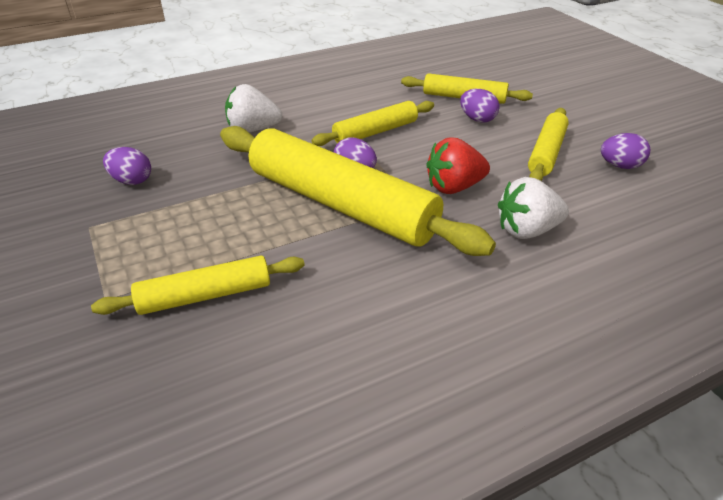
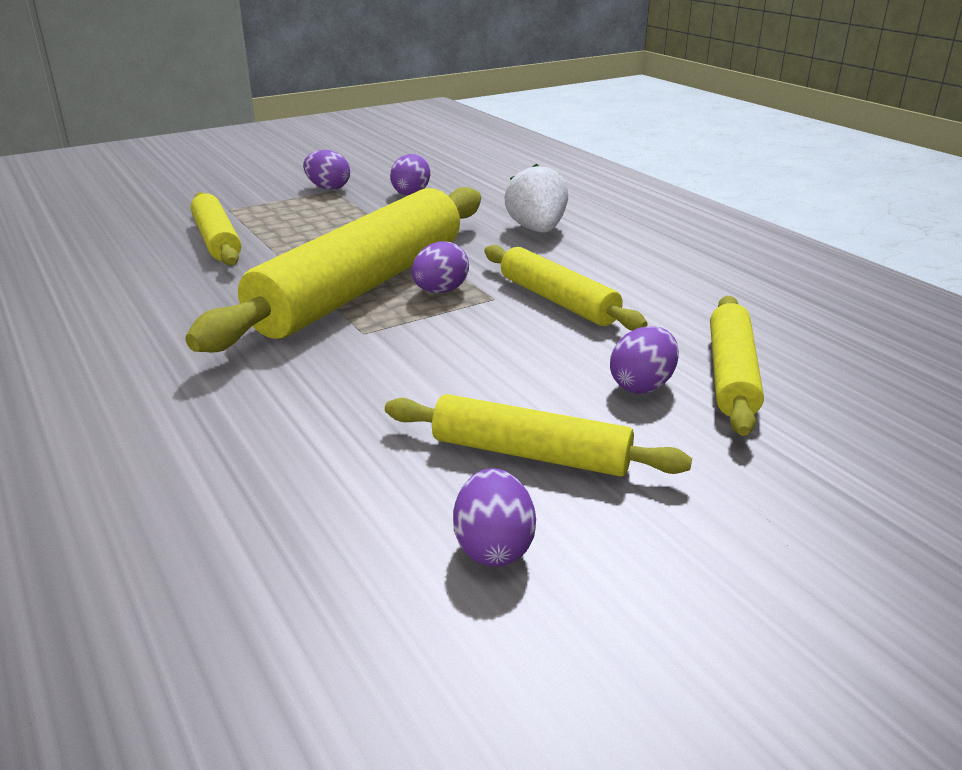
camera: 85 degrees right, 10 degrees down
red strawberry [426,137,490,194] -> none
white strawberry [498,177,569,239] -> none
none -> purple egg [303,150,350,190]

